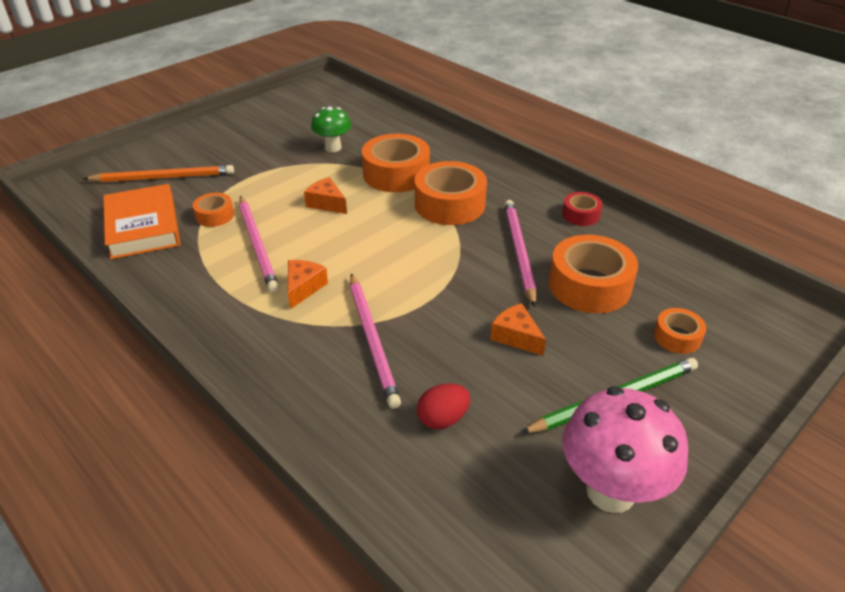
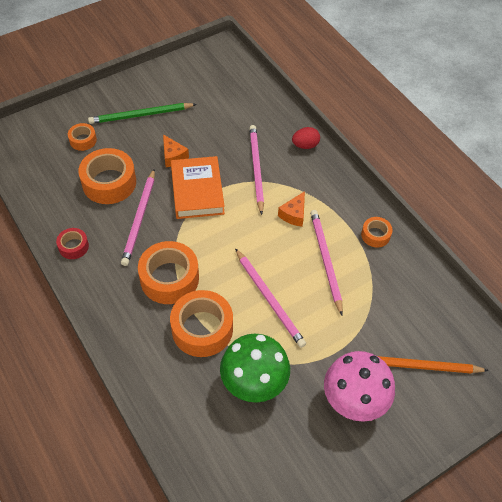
camera: 170 degrees left, 15 degrees up
orange book [103,184,181,259] -> orange book moved to [171,156,225,219]
orange tape [193,193,234,227] -> orange tape moved to [361,217,392,248]
orange cheese [304,177,347,214] -> pink pencil [235,248,306,348]
green mushroom [311,106,351,152] -> green mushroom [220,334,290,403], size x1.69
red egg [417,383,470,429] -> red egg moved to [292,127,320,149]
pink mushroom [562,386,688,513] -> pink mushroom moved to [324,351,395,422]

